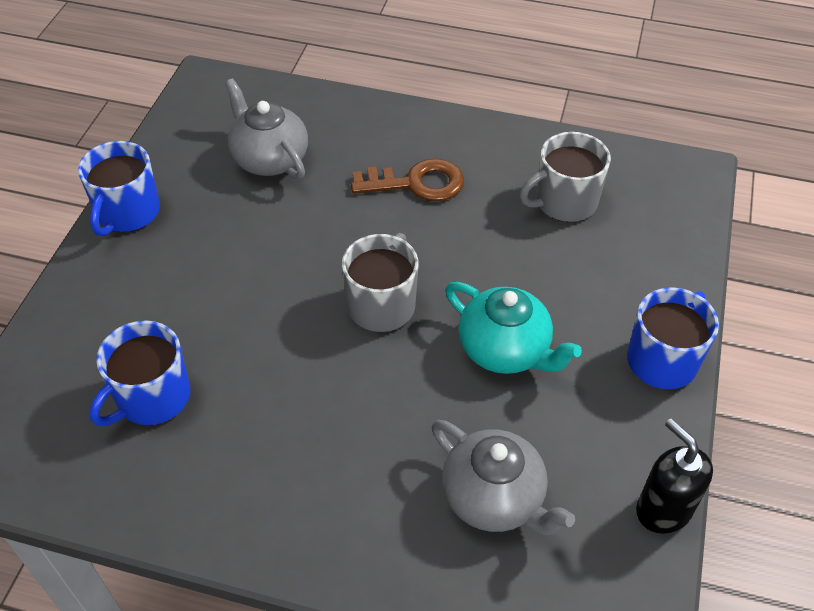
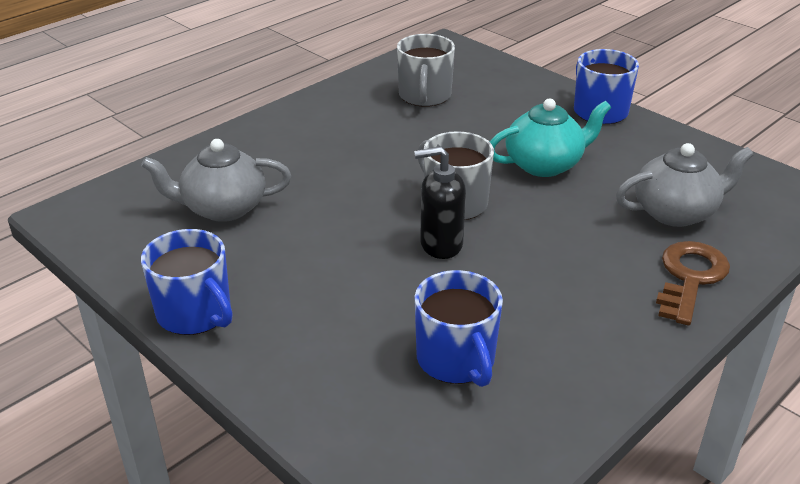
camera: 60 degrees left, 15 degrees down
brown key [351,158,464,202] -> brown key moved to [656,241,730,325]
black soap dispenser [636,418,713,534] -> black soap dispenser moved to [414,146,466,259]

